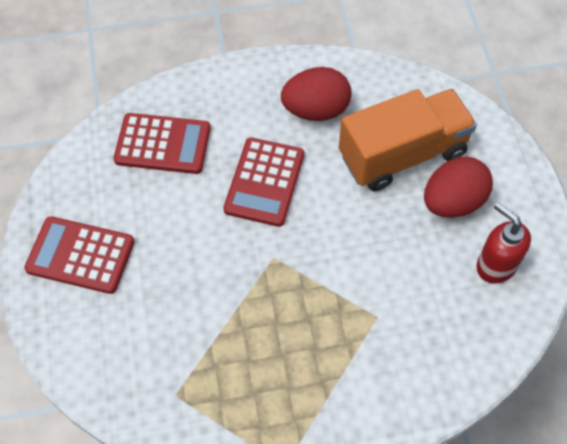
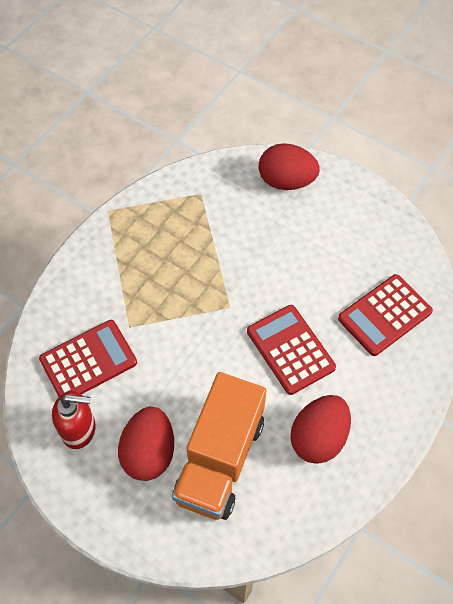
camera: 135 degrees right, 0 degrees up
red calculator [24,216,135,294] -> red calculator moved to [39,320,137,397]
none -> red egg [259,143,320,190]

